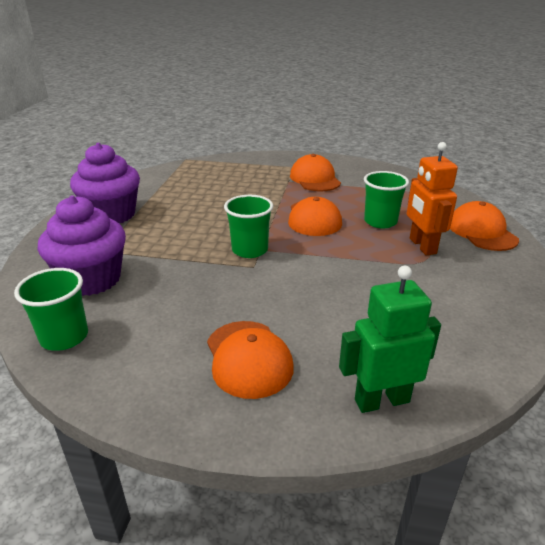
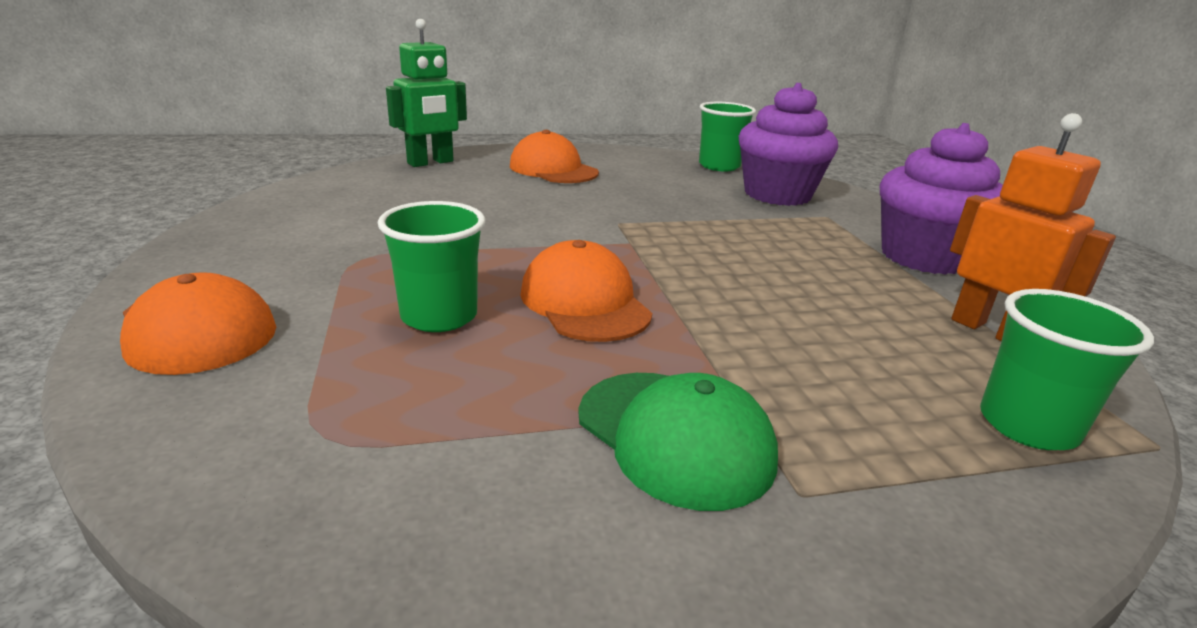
camera: 155 degrees right, 5 degrees down
green cup [224,195,273,258] -> green cup moved to [980,289,1154,450]
orange cap [290,154,341,192] -> green cap [578,373,778,511]
orange robot [407,142,458,255] -> orange robot moved to [950,113,1116,341]

